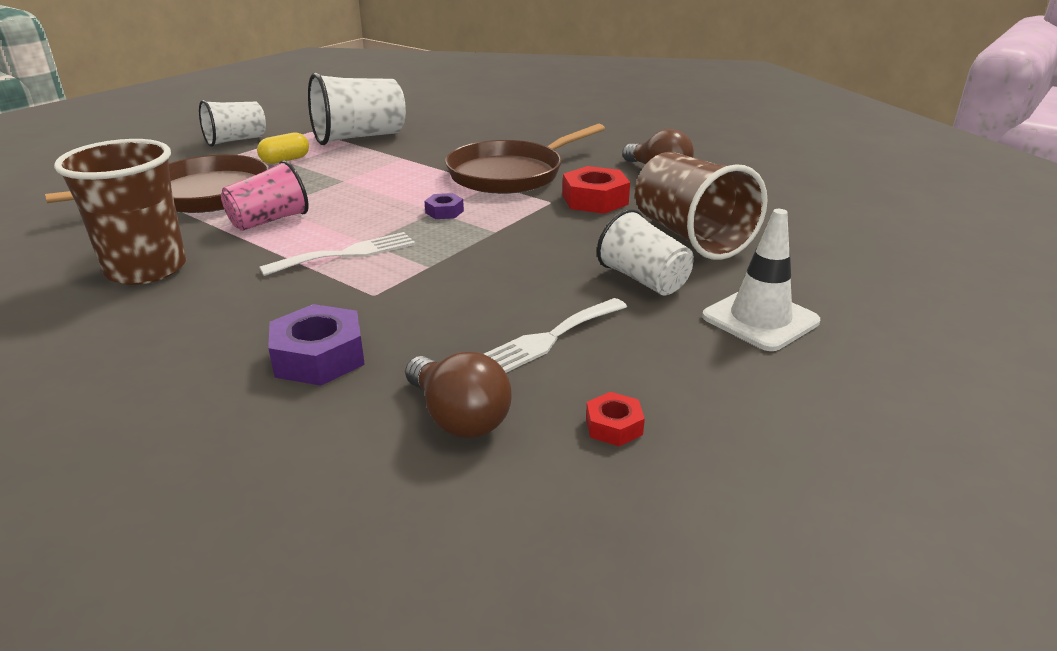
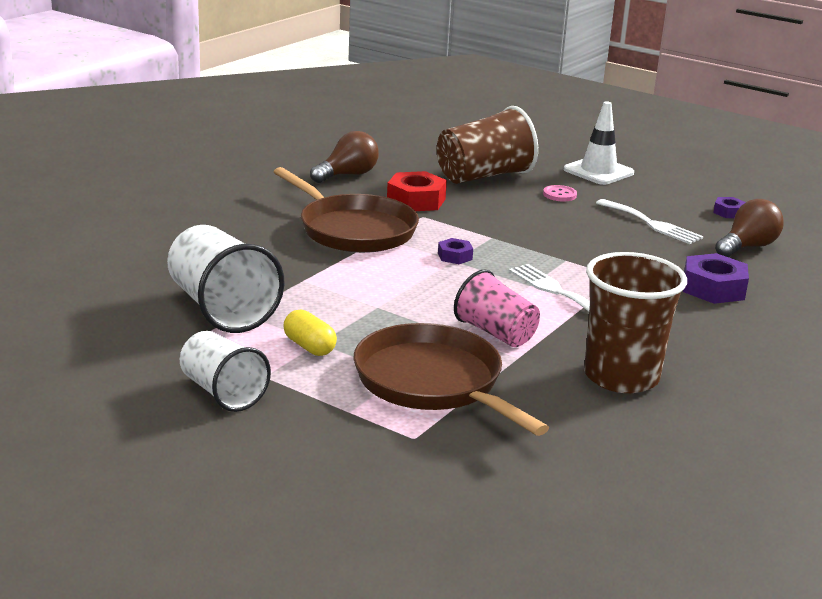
camera: 95 degrees left, 5 degrees down
red nut [586,392,645,446] -> purple nut [713,197,746,218]
white cup [597,209,694,296] -> pink button [543,185,577,201]

